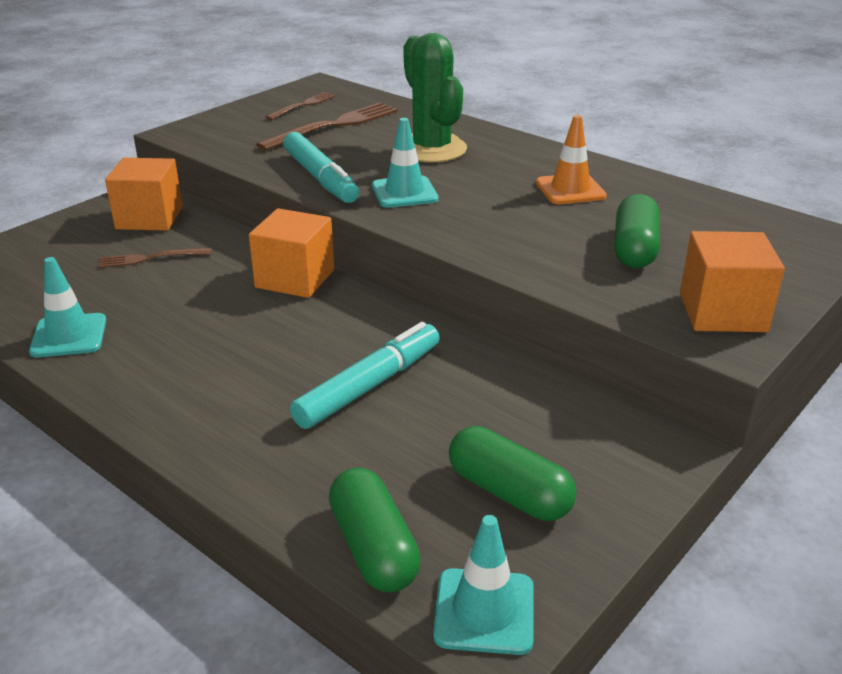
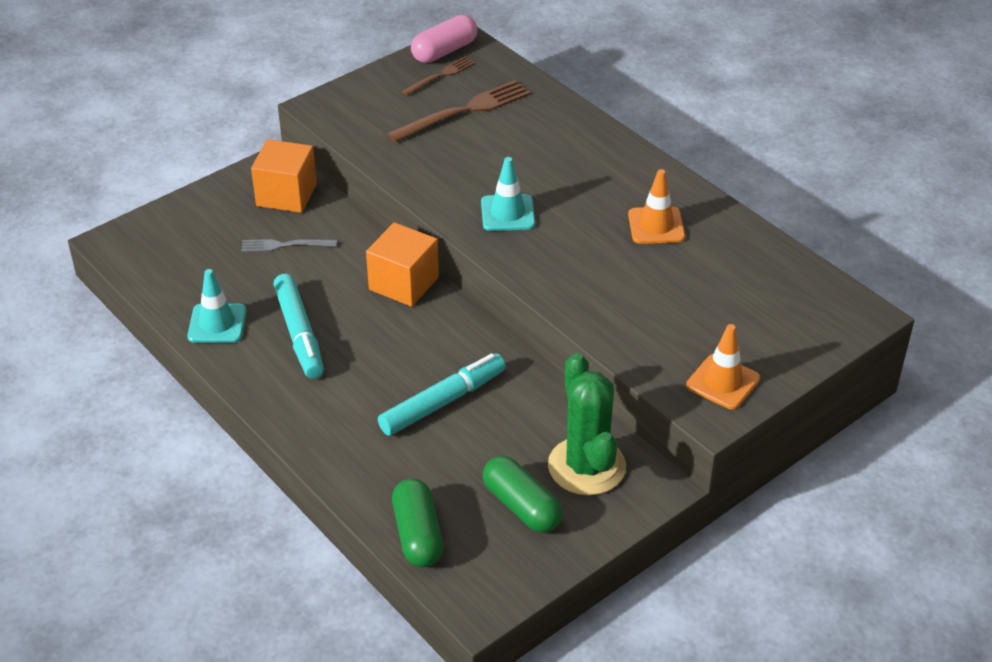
camera: 10 degrees right, 10 degrees up
brown fork [98,248,211,268] -> grey fork [241,239,337,252]
turquoise marker [283,132,359,203] -> turquoise marker moved to [273,274,324,379]
green cactus [403,33,467,162] -> green cactus moved to [548,353,626,495]
turquoise traffic cone [433,515,534,655] -> none
green capsule [614,194,660,268] -> none
orange cube [680,231,785,332] -> orange traffic cone [686,324,760,410]
none -> pink capsule [411,15,477,63]

